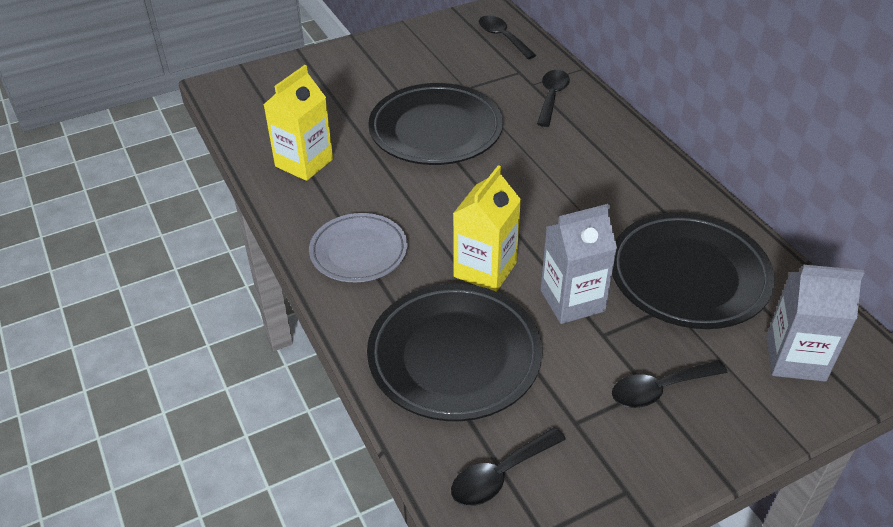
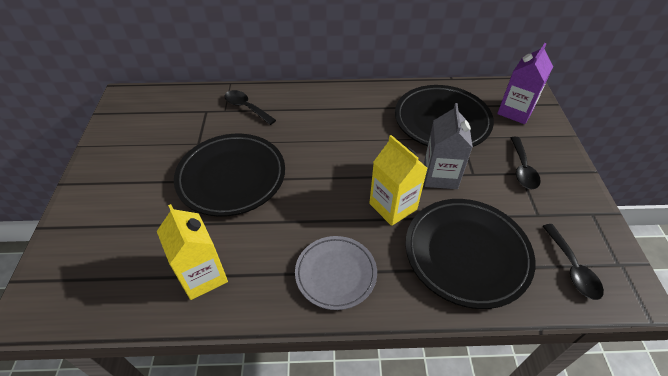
camera: 65 degrees left, 5 degrees up
black spoon [479,16,536,59] -> none
grey carton [766,265,865,382] -> purple carton [497,43,553,124]

